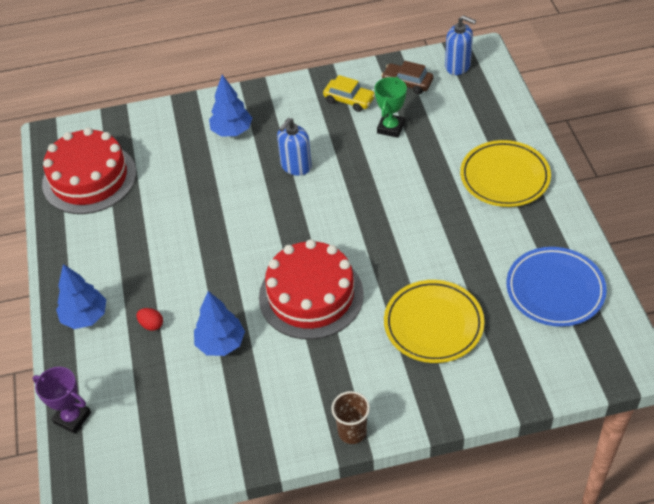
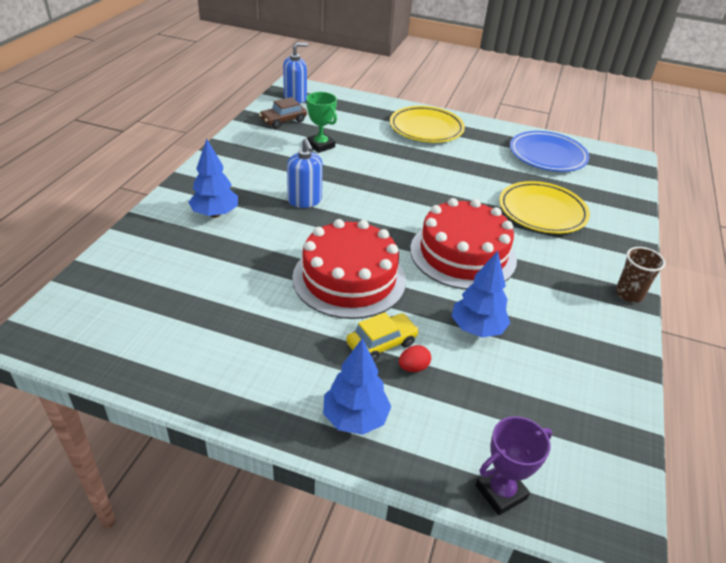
camera: 65 degrees left, 10 degrees down
red cake [42,127,136,214] -> red cake moved to [292,219,406,319]
yellow car [323,75,375,112] -> yellow car moved to [346,312,419,362]

